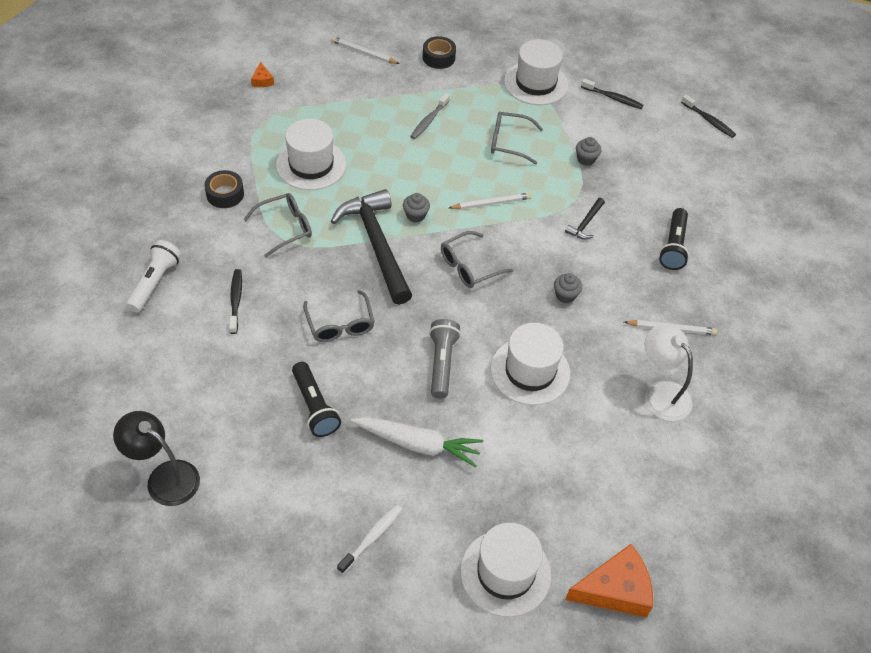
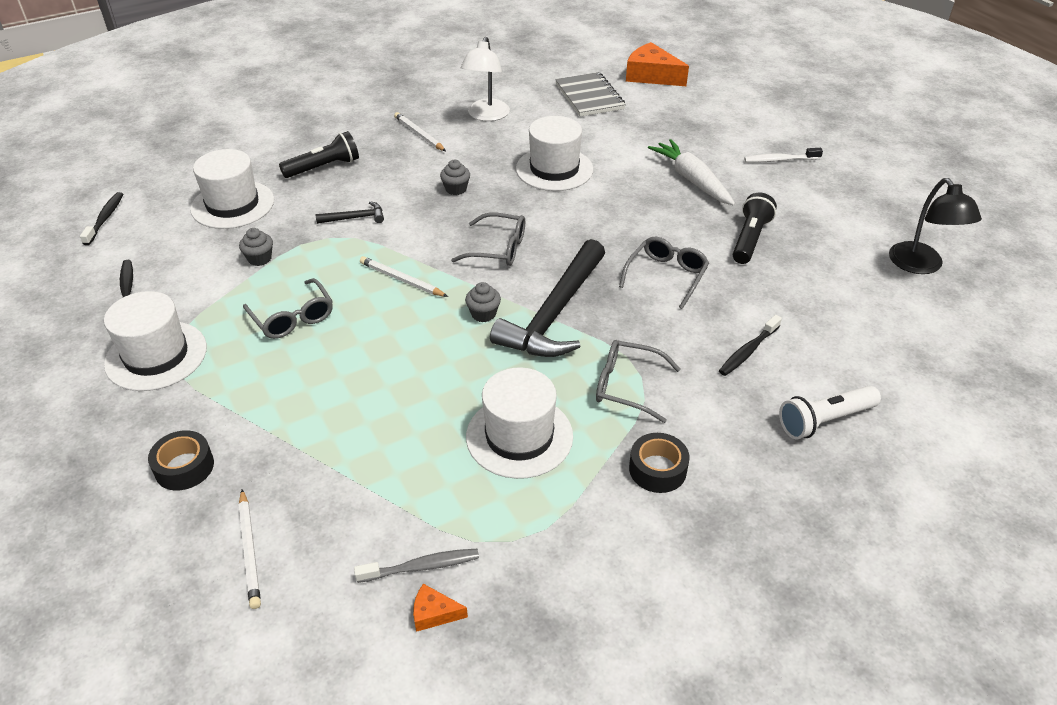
camera: 130 degrees left, 10 degrees down
orange cheese [251,62,274,87] -> orange cheese turned 120 degrees counterclockwise [413,584,468,632]
grey toothbrush [410,93,450,139] -> grey toothbrush moved to [354,549,479,583]
grey flashlight [429,319,461,399] -> none
white hat [460,523,551,617] -> white hat moved to [190,149,274,229]
none -> grey notebook [555,72,626,117]

